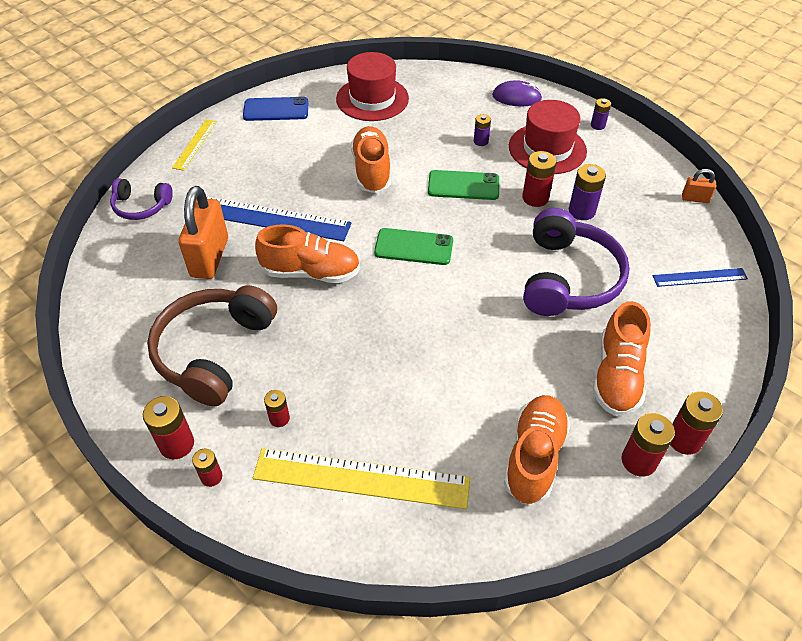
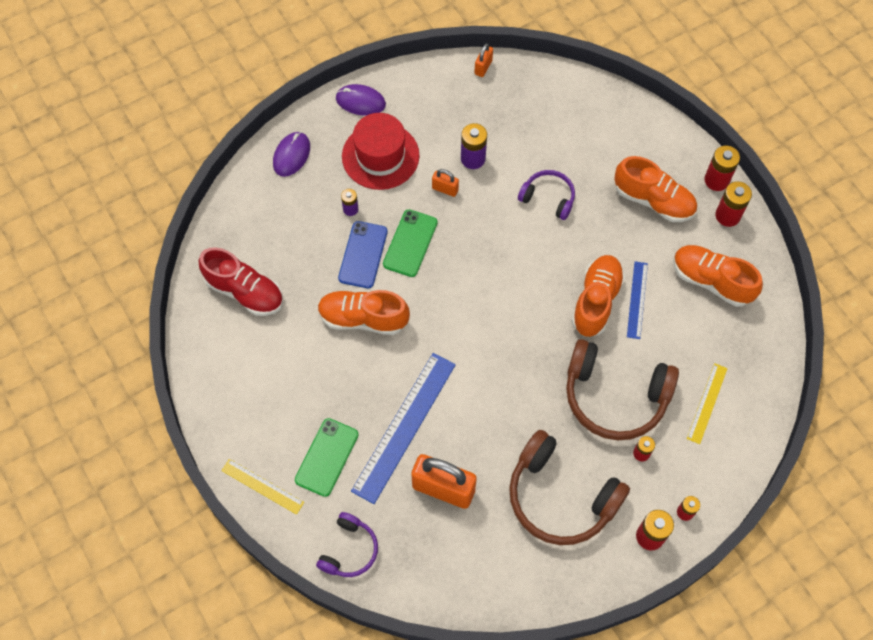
camera: 75 degrees left, 15 degrees up
blue phone [243,97,309,121] -> blue phone moved to [338,221,388,288]
yellow ruler [253,448,470,509] -> yellow ruler [687,363,728,444], size x0.53
orange shoe [255,224,360,283] -> orange shoe moved to [572,255,625,337]
red hat [336,52,409,121] -> red shoe [199,247,283,316]
green phone [374,228,453,265] -> green phone moved to [295,418,358,497]
red battery [522,151,557,207] -> orange padlock [432,169,459,197]
purple headphones [523,208,630,316] -> purple headphones [518,170,575,220], size x0.54
purple battery [591,98,611,130] -> purple mouse [336,84,386,116]
blue ruler [653,268,748,287] -> blue ruler moved to [627,262,648,339]
none -> brown headphones [566,339,679,440]

